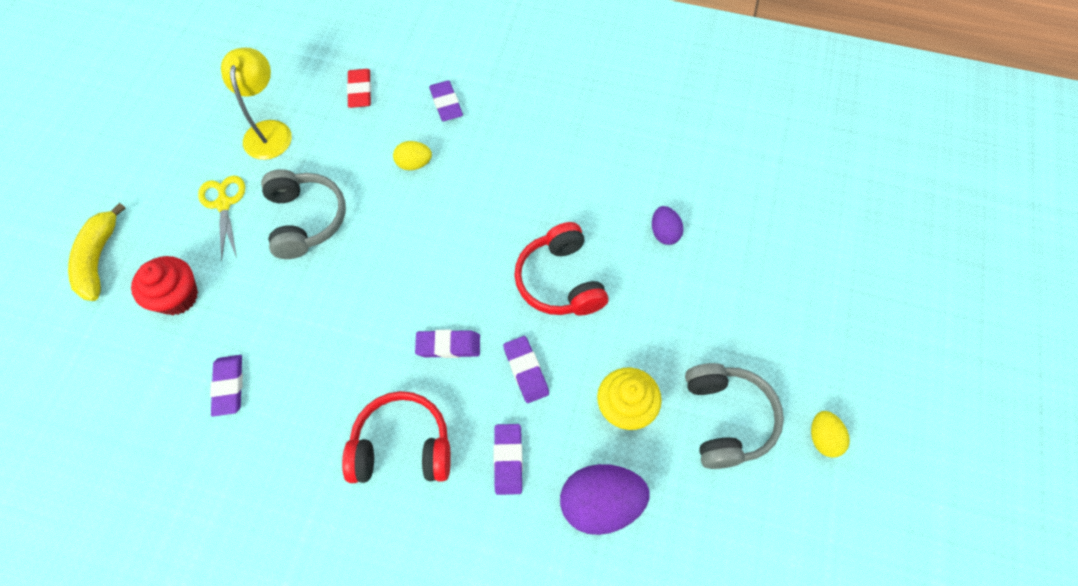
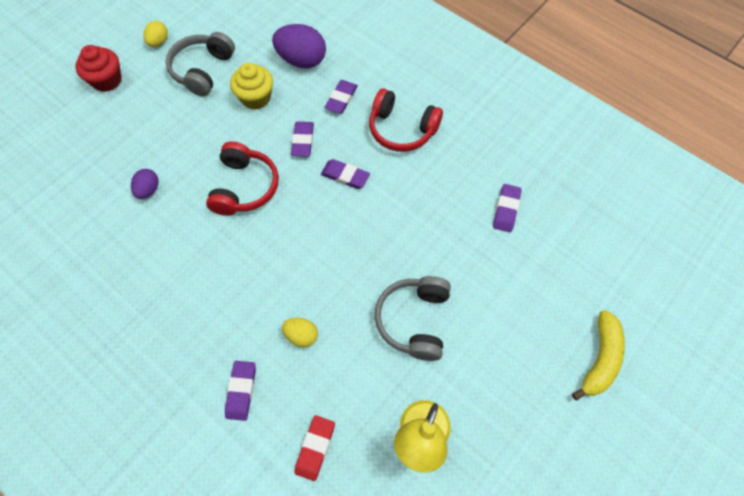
camera: 155 degrees left, 0 degrees up
red cupcake [131,256,198,315] -> red cupcake moved to [75,45,121,92]
yellow scissors [198,176,245,261] -> none

